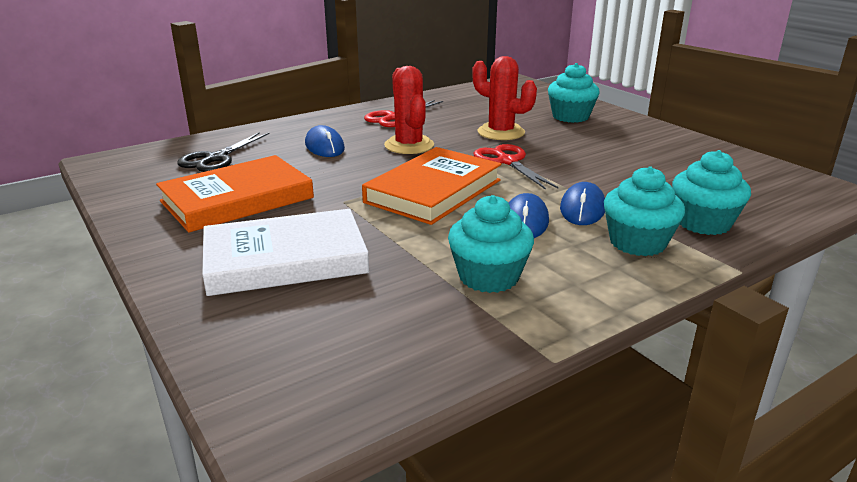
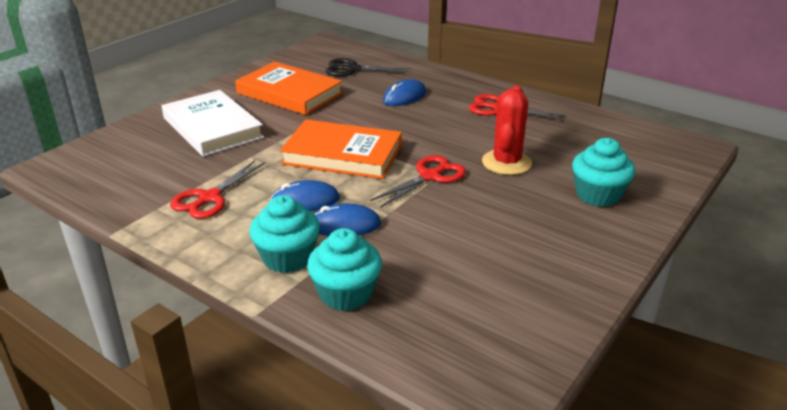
camera: 70 degrees right, 5 degrees up
red cactus [384,66,434,154] -> none
turquoise cupcake [448,195,534,293] -> red scissors [170,160,265,219]

